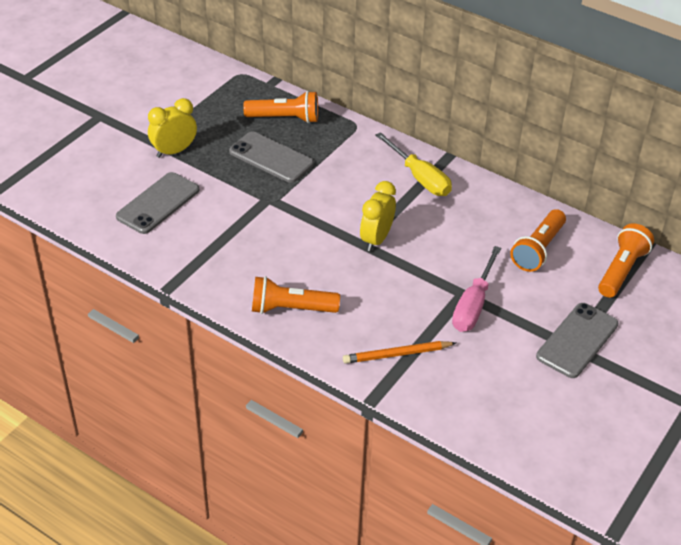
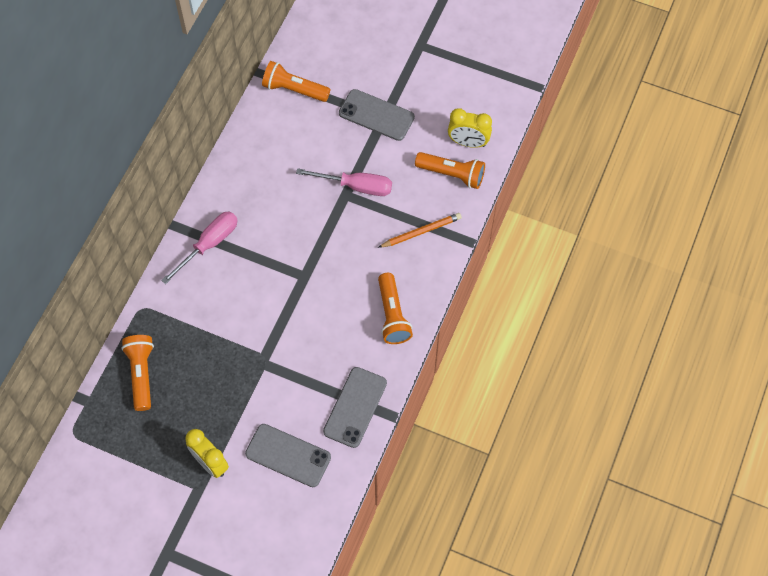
camera: 100 degrees left, 20 degrees up
grey phone [229,131,314,183] -> grey phone moved to [323,367,387,448]
orange pencil [343,341,456,364] -> orange pencil turned 90 degrees counterclockwise [378,213,462,248]
yellow clock [360,181,396,252] -> yellow clock moved to [448,108,492,148]
yellow screwdriver [376,132,452,196] -> pink screwdriver [161,211,238,284]
orange flashlight [510,209,566,272] -> orange flashlight moved to [415,152,485,189]

